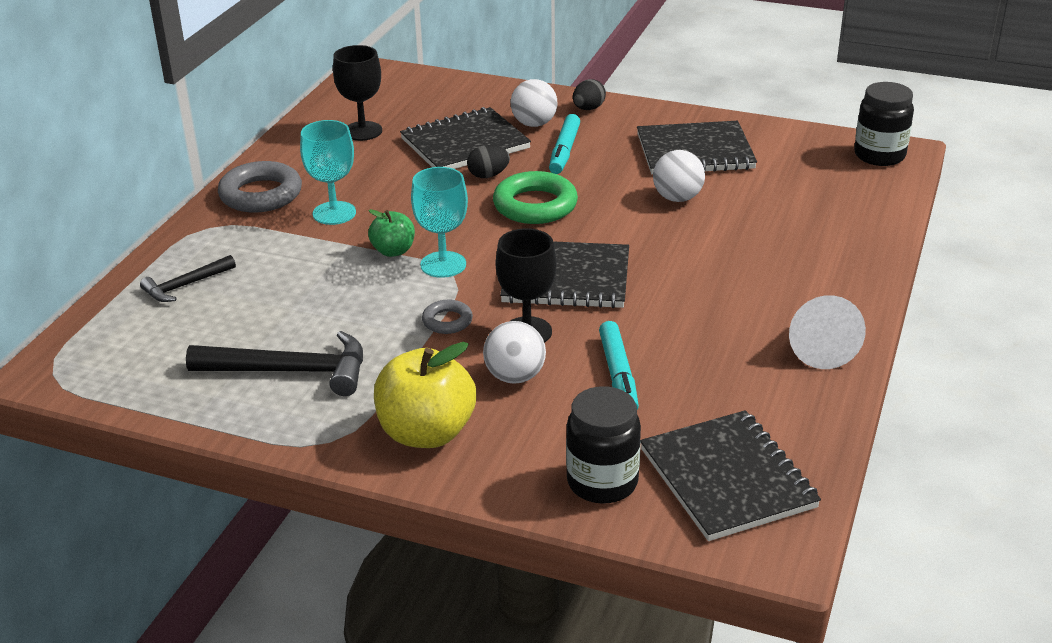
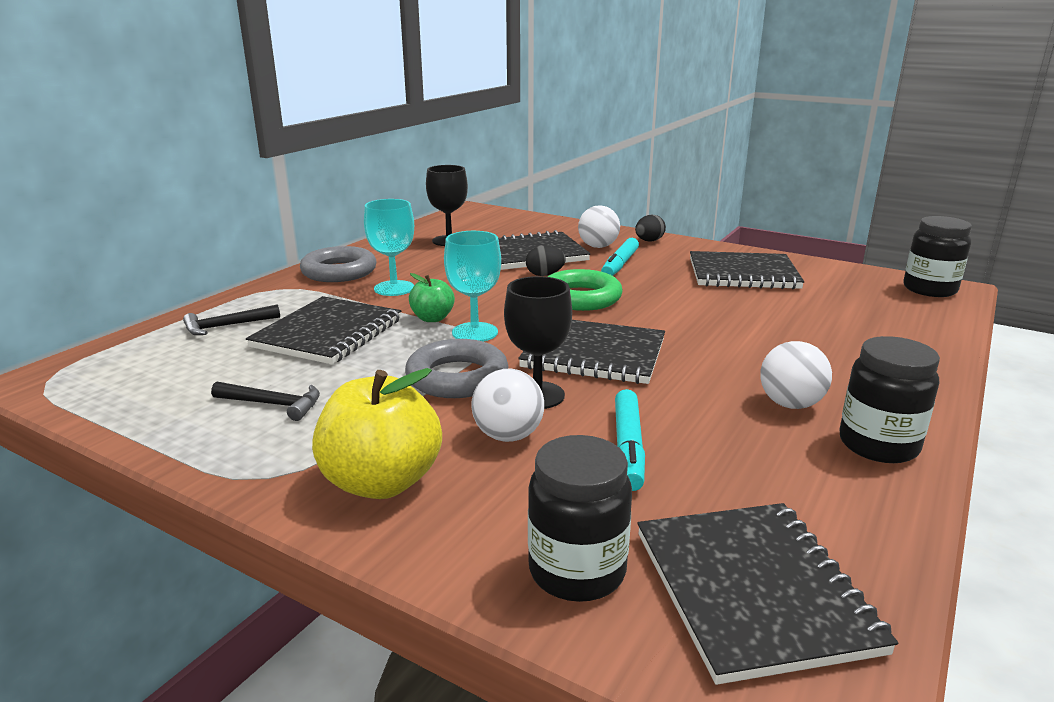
camera: 10 degrees right, 10 degrees down
black hammer [186,331,363,396] -> black hammer [211,382,320,421], size x0.58
grey ring [422,300,473,334] -> grey ring [405,339,509,398], size x1.89
white ball [653,150,705,202] -> white ball moved to [760,341,832,409]
white cone [789,295,866,369] -> black jar [839,336,940,463]
none -> black notebook [246,296,401,365]

